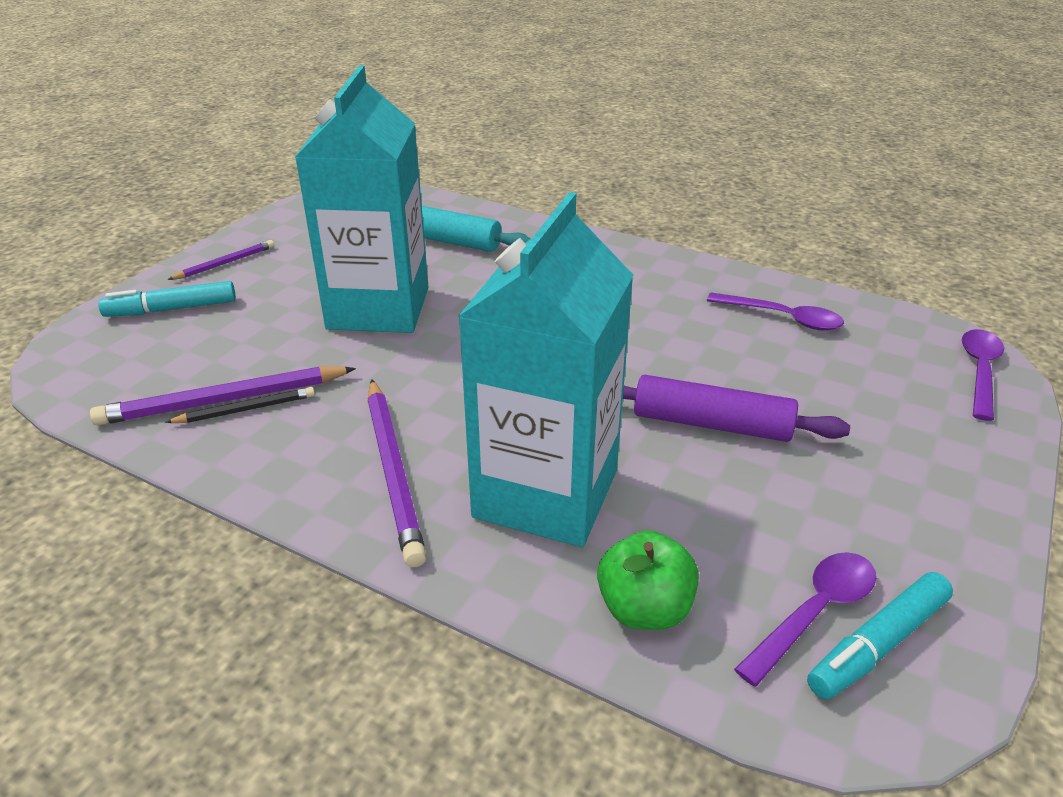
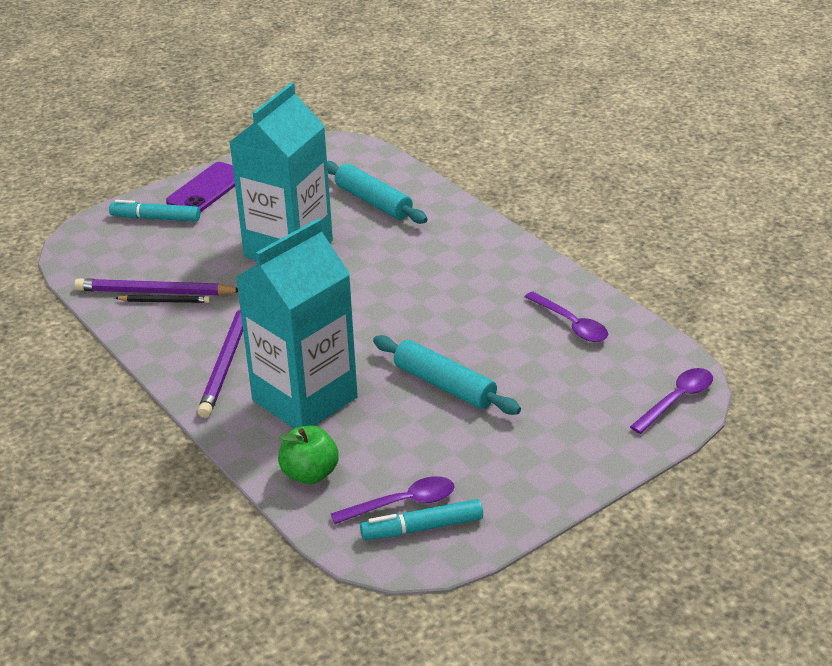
camera: 25 degrees right, 0 degrees up
purple pencil [167,240,274,280] -> purple phone [166,162,235,212]
purple rolling pin [623,375,850,442] -> turquoise rolling pin [373,335,521,415]

